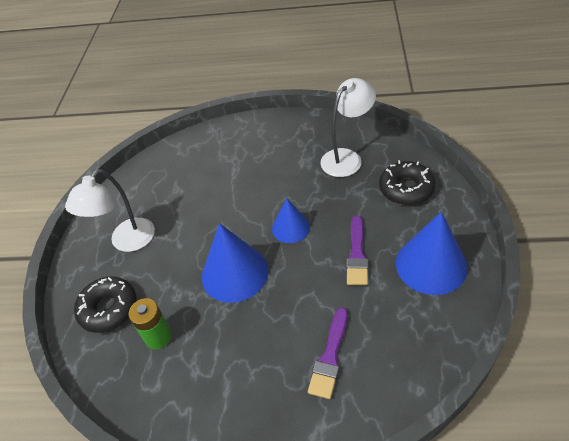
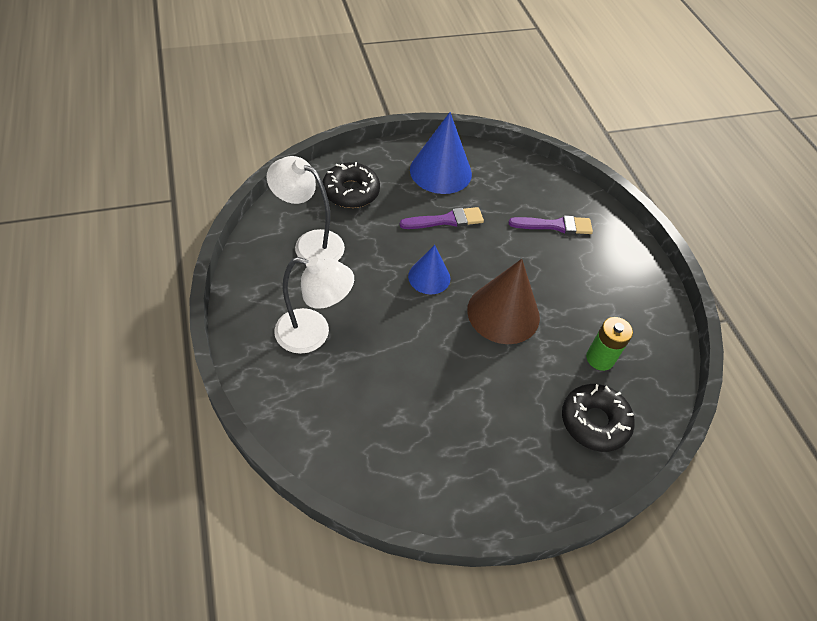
camera: 120 degrees left, 5 degrees up
white lamp [65,169,155,252] -> white lamp moved to [274,256,354,354]
blue cone [202,223,269,303] -> brown cone [467,259,540,344]

